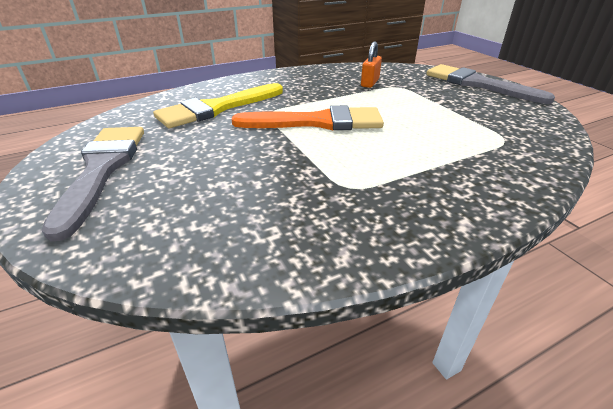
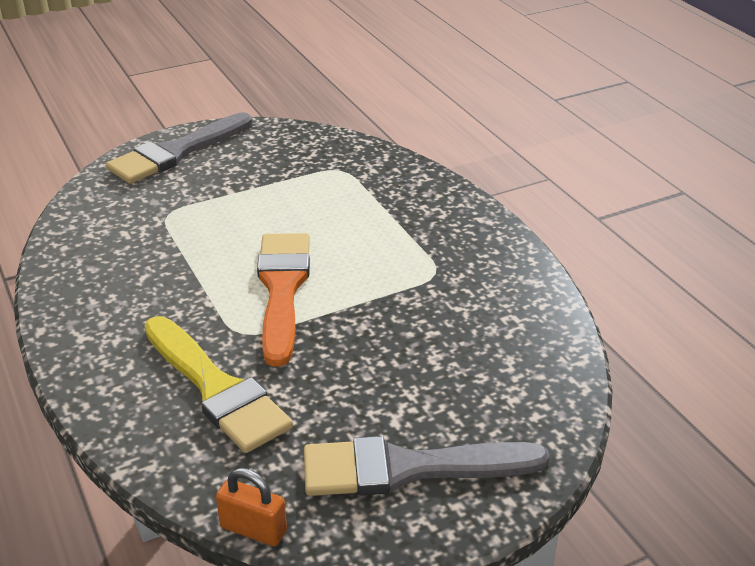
camera: 90 degrees left, 0 degrees up
orange padlock [361,42,382,88] -> orange padlock moved to [216,468,287,547]

